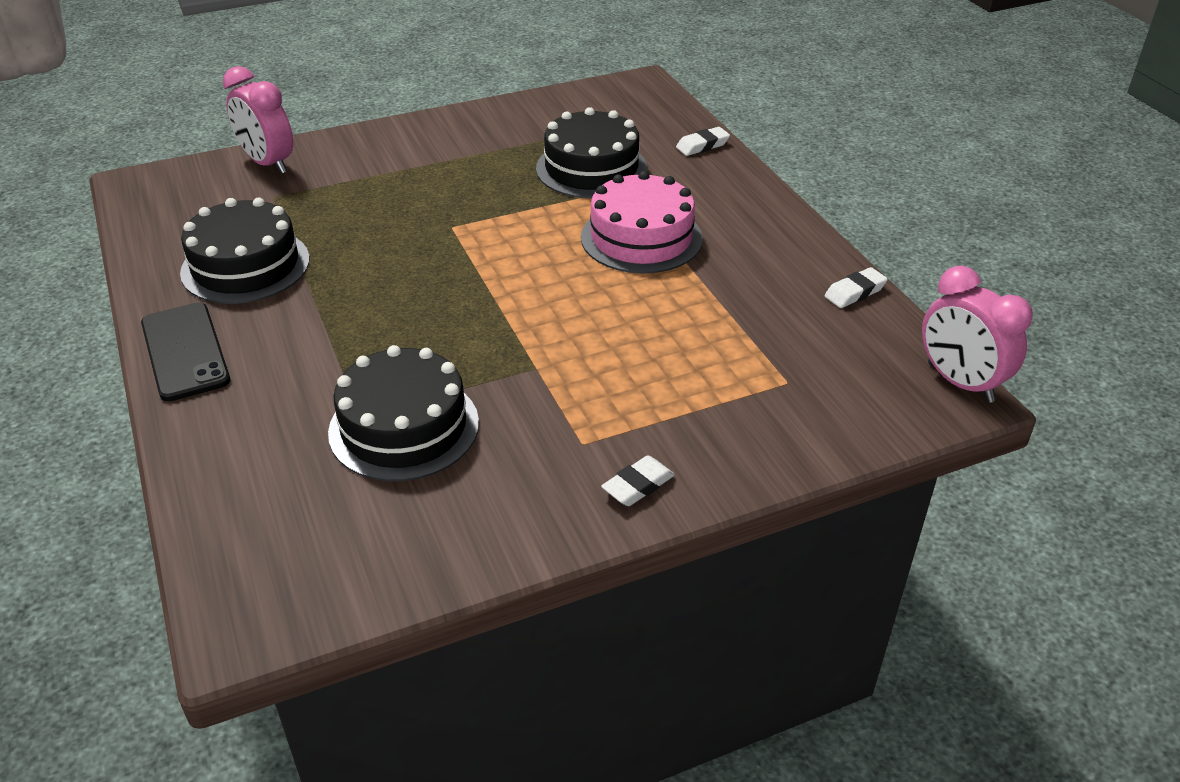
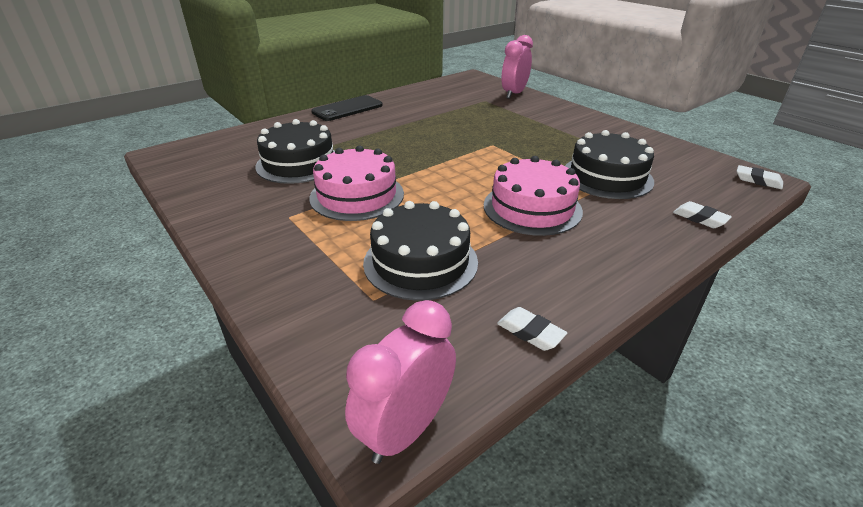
camera: 75 degrees right, 5 degrees down
black cake [180,198,310,304] -> black cake moved to [363,201,478,301]
white eraser [601,455,675,506] -> white eraser moved to [737,165,783,189]
none -> pink cake [309,145,404,221]

